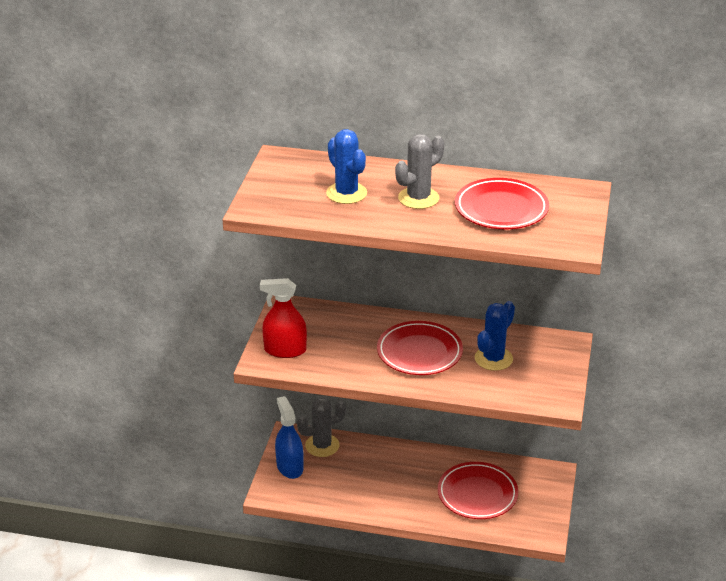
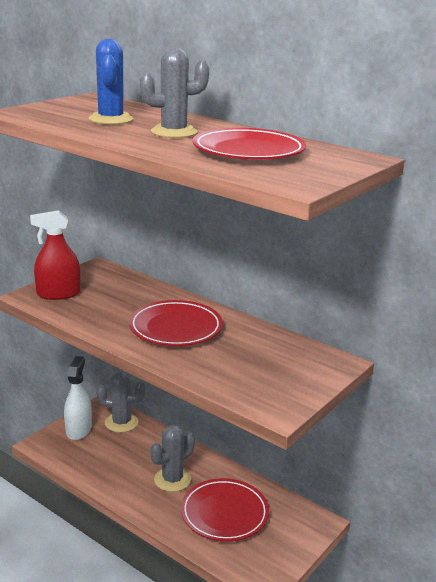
camera: 25 degrees right, 10 degrees down
red spray bottle [260,278,307,358] -> red spray bottle turned 45 degrees counterclockwise [30,210,80,300]
blue spray bottle [275,396,304,479] -> white spray bottle [64,356,92,440]
blue cactus [475,301,515,371] -> none
none -> grey cactus [150,425,195,492]

